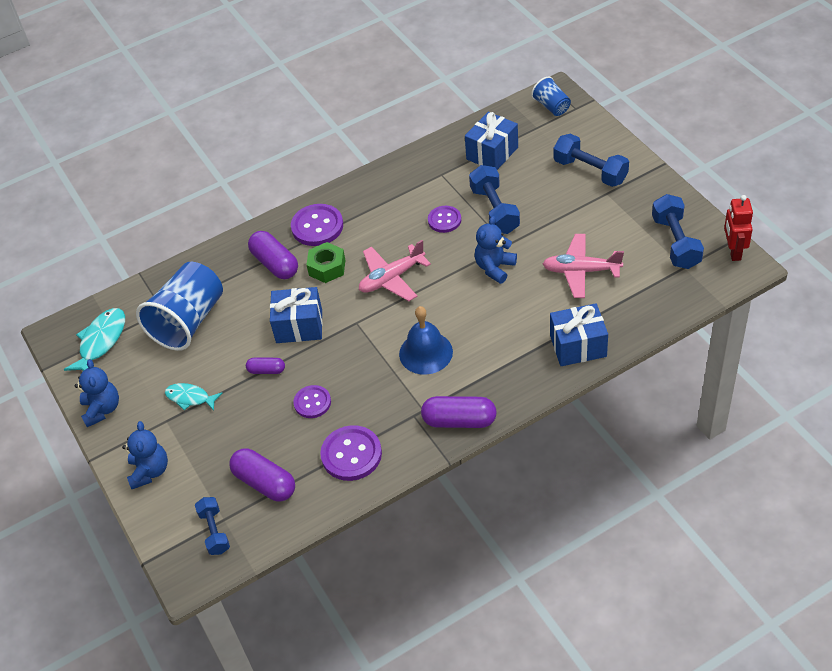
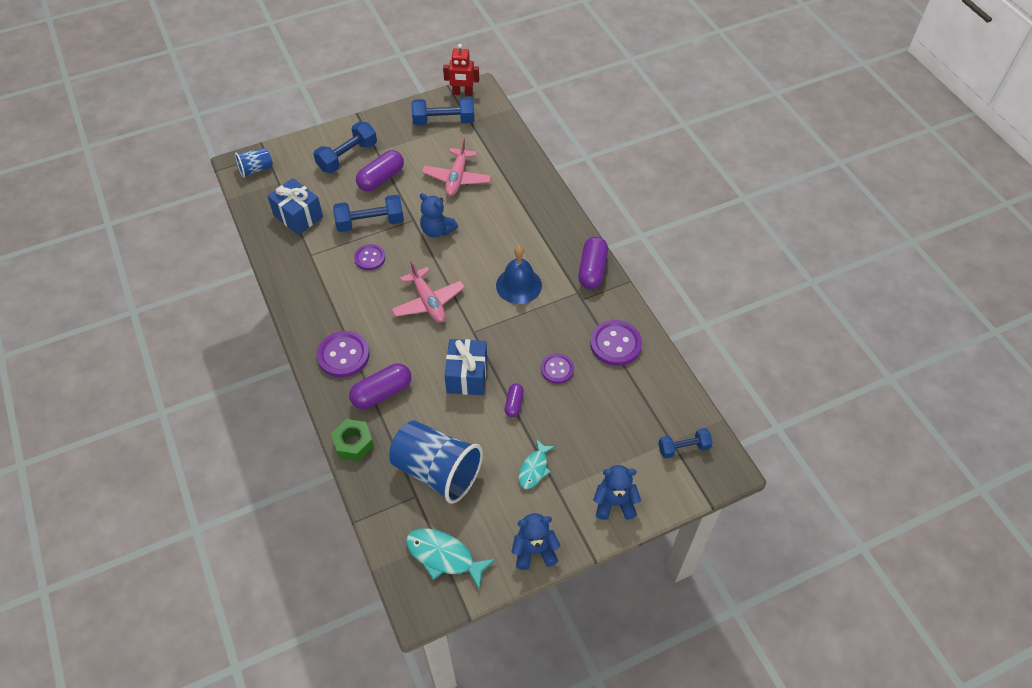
camera: 90 degrees left, 5 degrees up
purple capsule [229,448,295,502] -> purple capsule moved to [356,150,404,192]
green nut [307,242,345,283] -> green nut moved to [331,419,374,461]
blue gift [550,303,608,366] -> none

